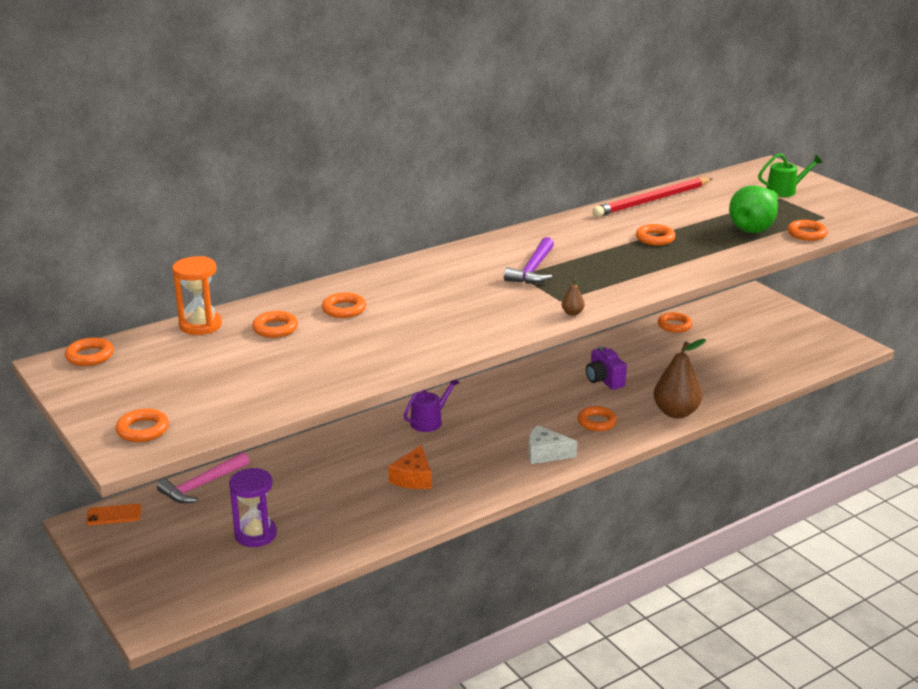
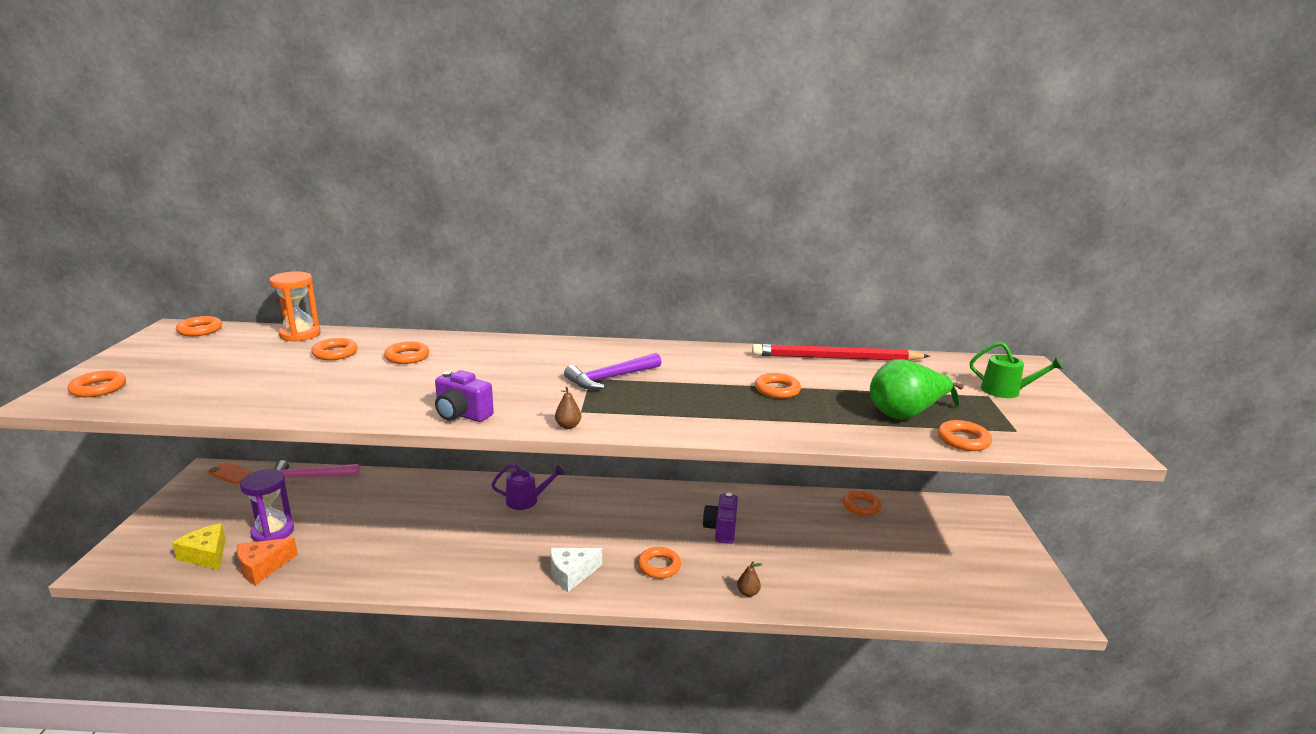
camera: 35 degrees right, 5 degrees down
orange cheese [388,445,432,489] -> orange cheese moved to [237,538,298,585]
white cheese [528,425,577,464] -> white cheese turned 75 degrees counterclockwise [550,548,602,592]
brown pear [654,339,706,418] -> brown pear [737,561,762,597], size x0.42
none -> yellow cheese [172,523,226,570]
none -> purple camera [435,370,494,422]

